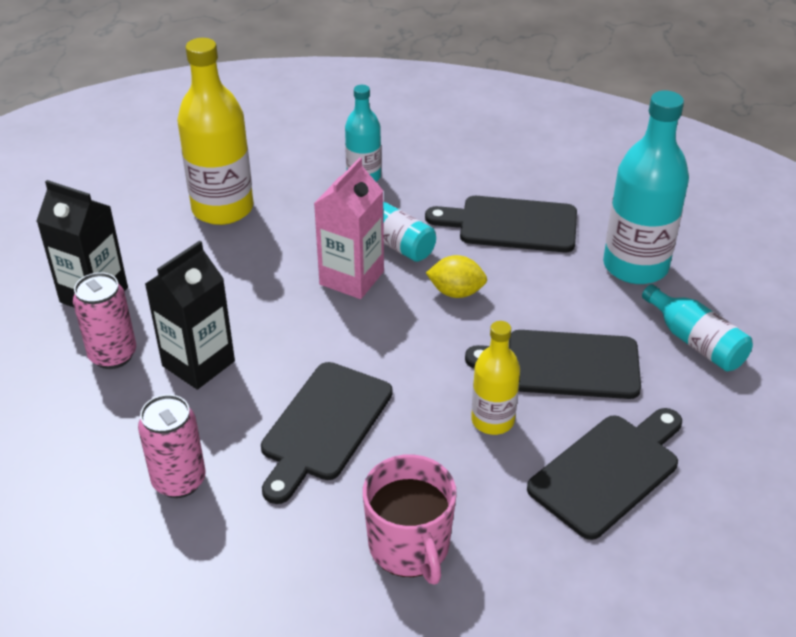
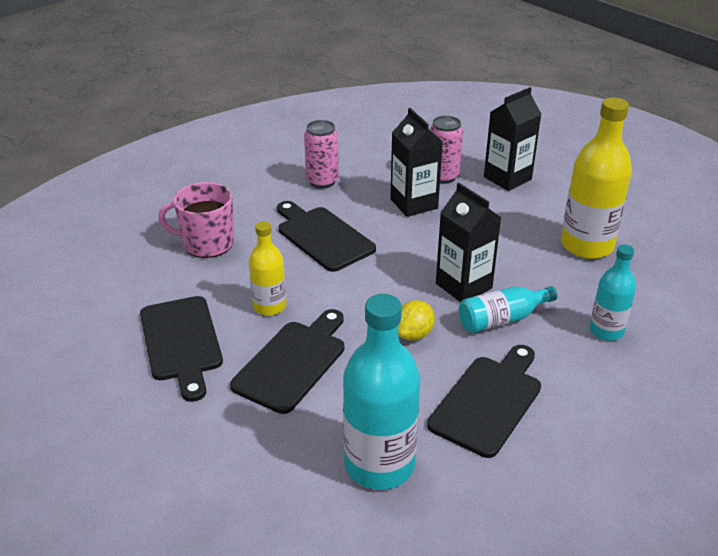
camera: 115 degrees right, 5 degrees down
pink carton [314,157,384,299] -> black carton [436,183,502,302]
turquoise bottle [642,284,753,371] -> none

